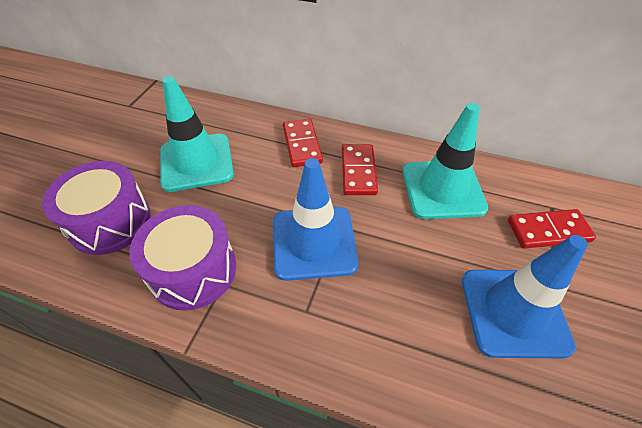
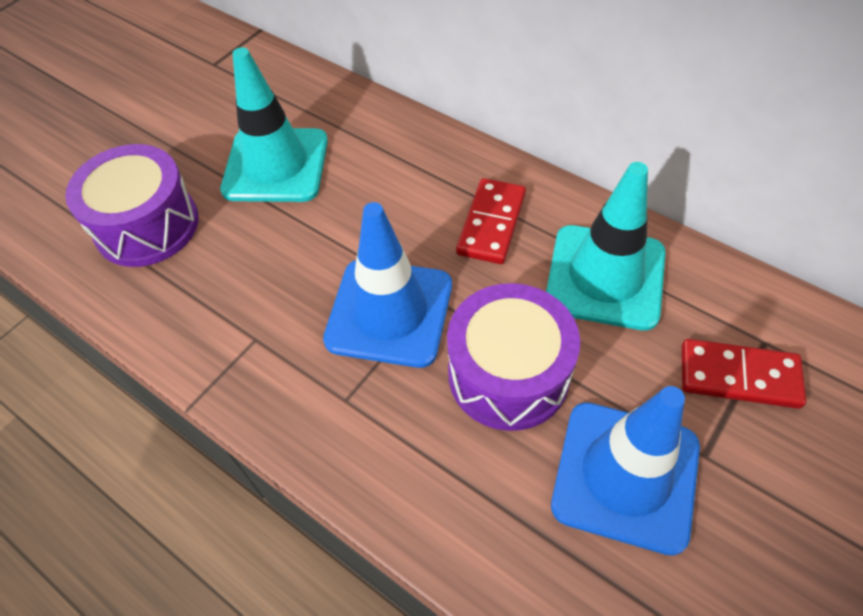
camera: 20 degrees right, 5 degrees up
purple drum [130,205,236,311] -> purple drum moved to [447,283,580,431]
red domino [283,119,323,167] -> none

